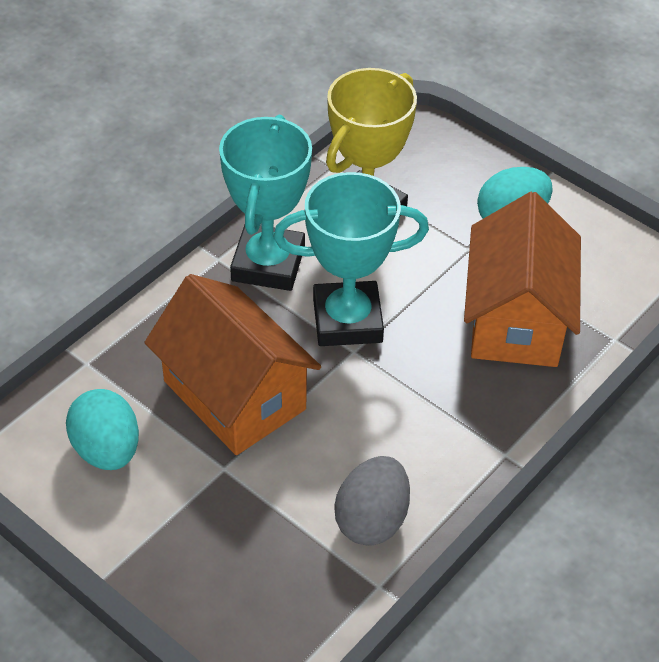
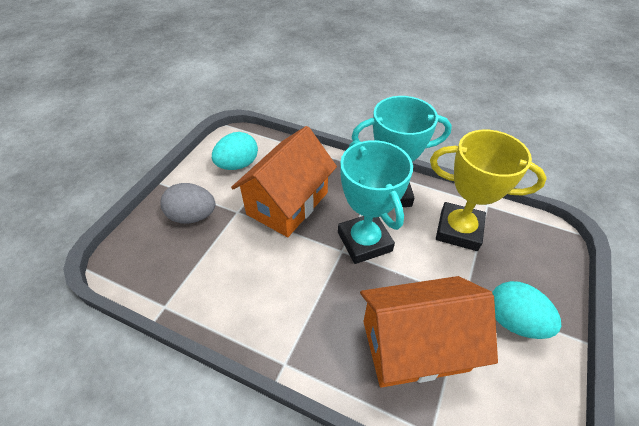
camera: 75 degrees right, 0 degrees up
grey egg [334,456,410,546] -> grey egg moved to [160,183,216,224]

